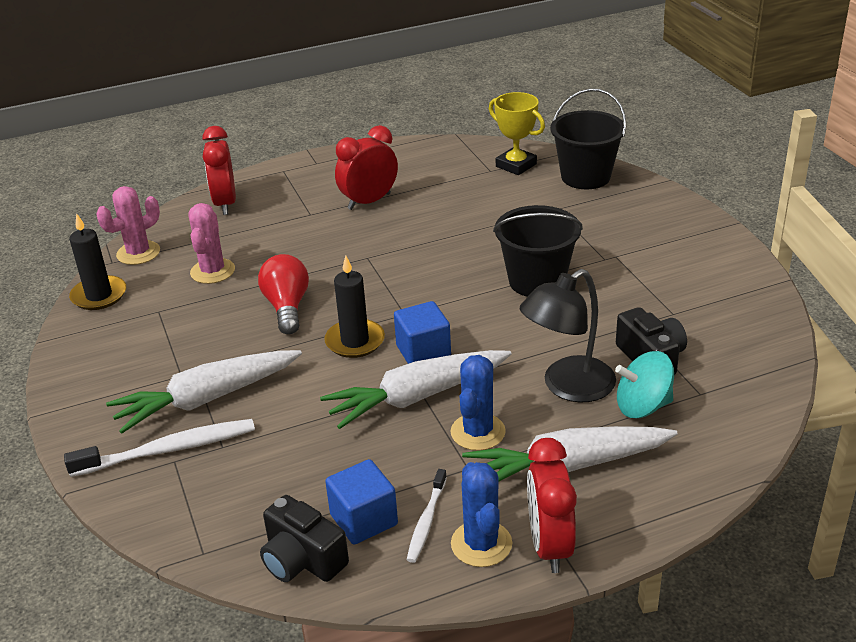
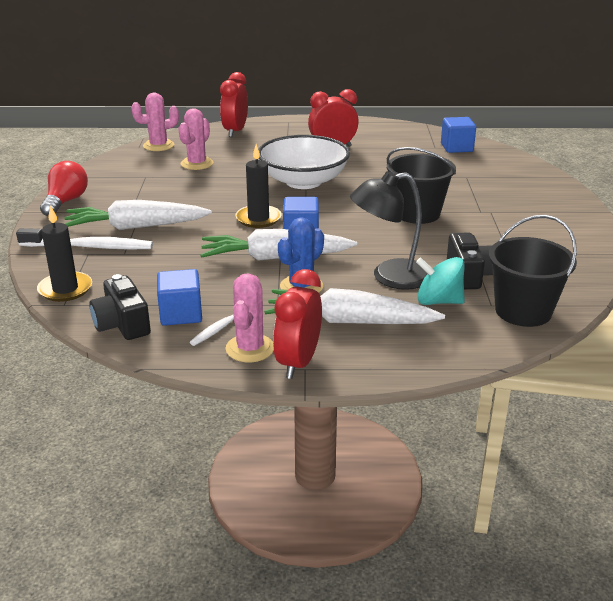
camera: 20 degrees right, 5 degrees down
black candle [69,213,126,310] -> black candle moved to [37,205,92,302]
red light bulb [258,254,309,334] -> red light bulb moved to [40,161,88,217]
blue cactus [451,462,512,567] -> pink cactus [225,273,274,362]
yellow trophy [489,92,545,175] -> blue cube [441,117,476,153]
black bucket [550,88,626,189] -> black bucket moved to [489,215,577,327]
none -> white bowl [258,135,350,189]

